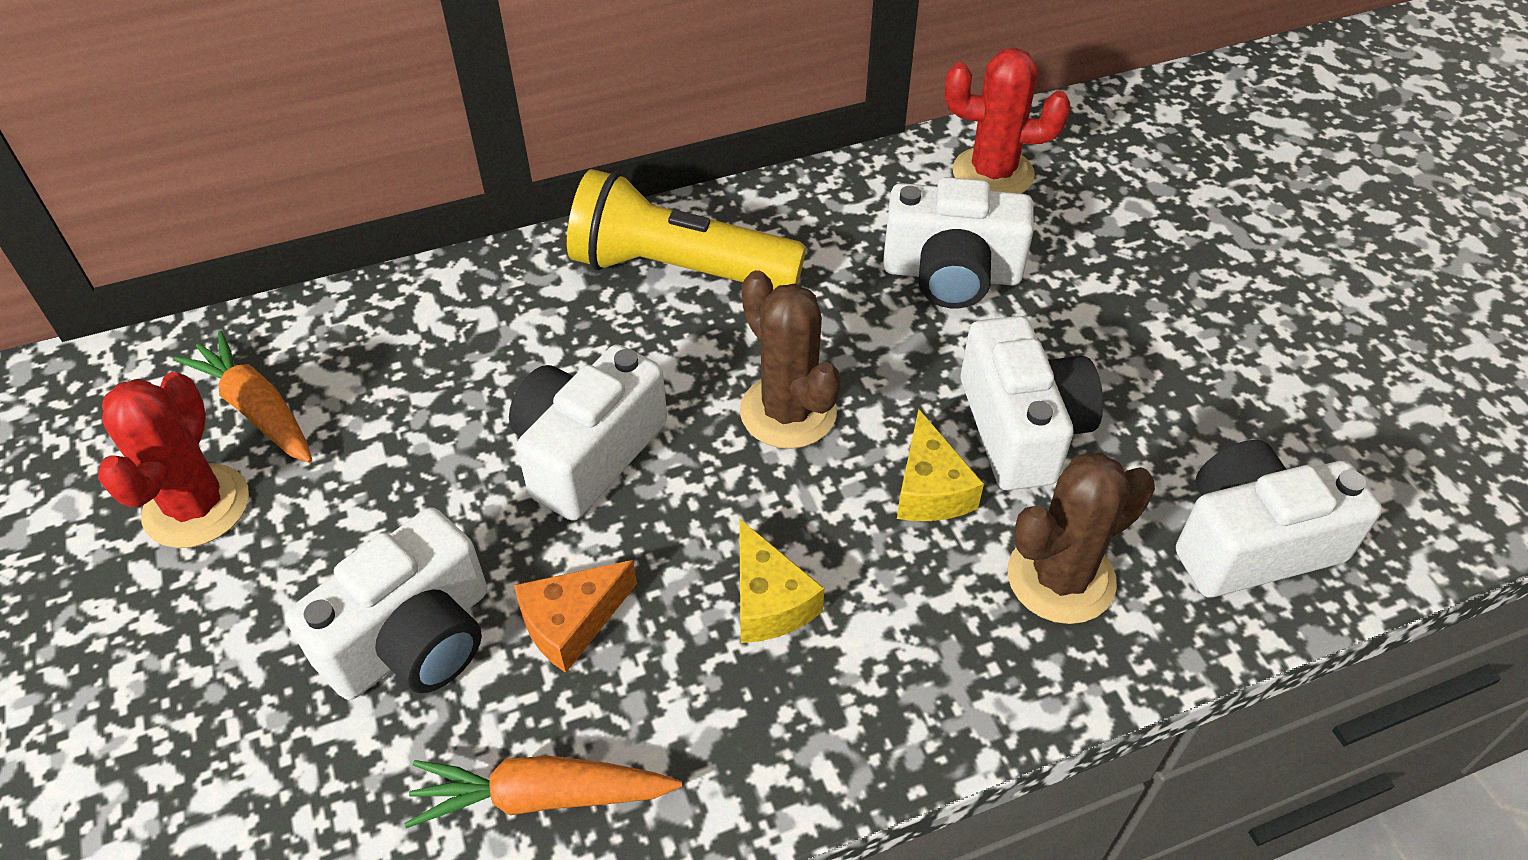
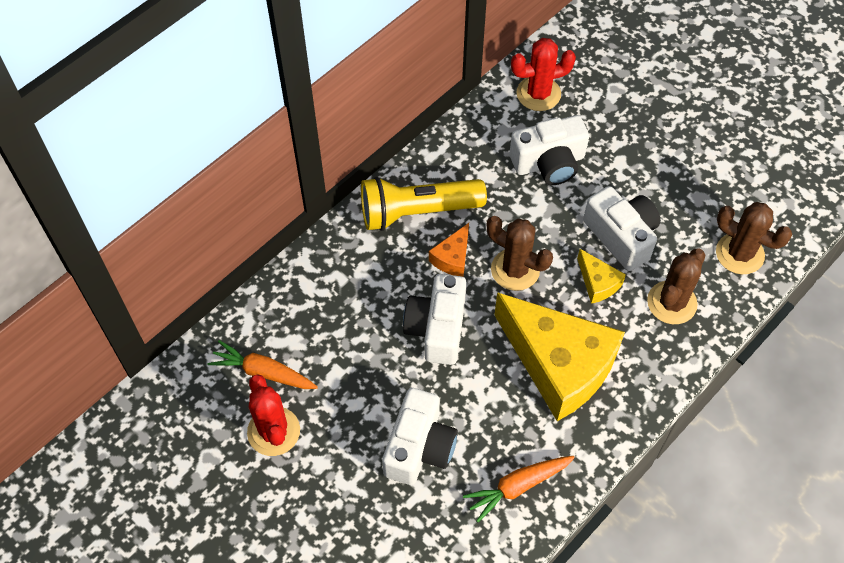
camera: 25 degrees left, 10 degrees up
orange cheese [514,560,637,673] -> orange cheese moved to [429,223,469,277]
yellow cheese [739,518,825,643] -> yellow cheese [495,292,625,421], size x2.36
white camera [1176,440,1382,597] -> brown cactus [716,202,792,274]

